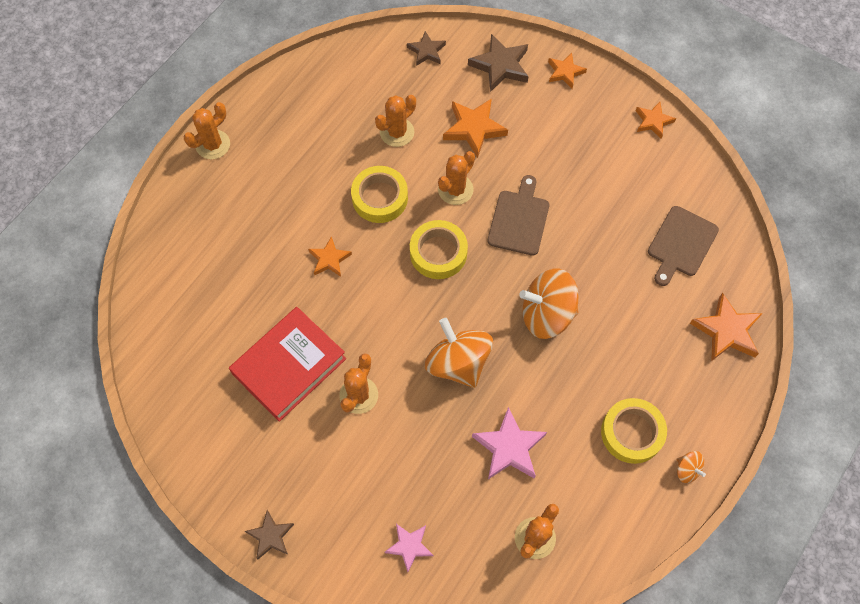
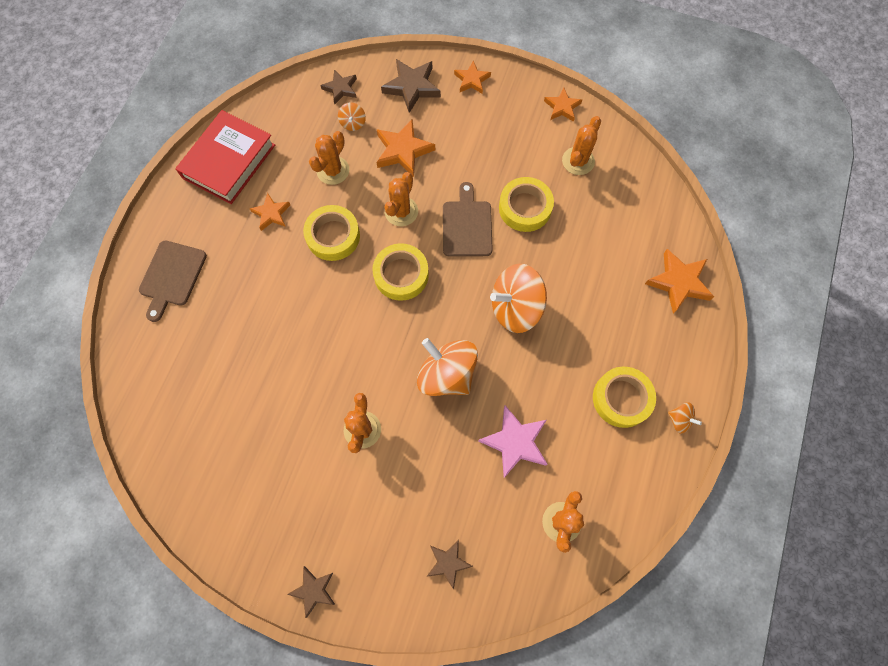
camera: 15 degrees left, 5 degrees up
orange cactus [184,102,230,159] -> orange cactus moved to [562,116,601,175]
red book [229,307,346,422] -> red book moved to [175,110,275,204]
orange star [308,236,352,277] -> orange star moved to [250,193,290,231]
pink star [385,524,433,572] -> brown star [427,539,473,590]
brown cutting board [648,206,719,286] -> brown cutting board moved to [139,241,207,322]
none -> orange spinning top [338,102,366,131]
none -> yellow tape [499,177,554,232]

